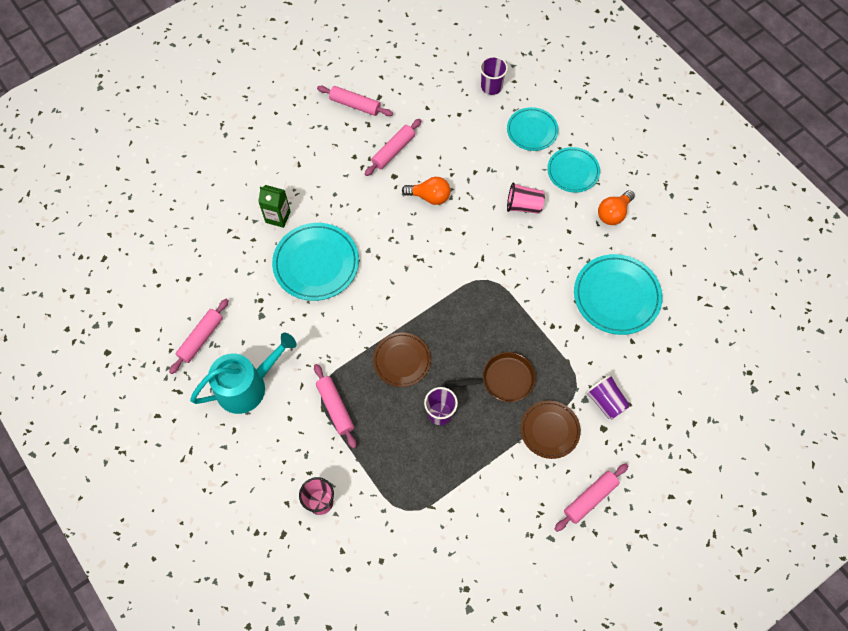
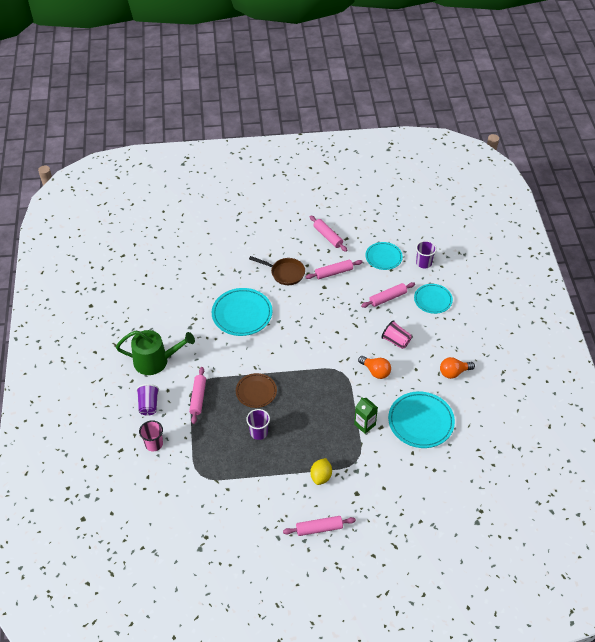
camera: 30 degrees right, 15 degrees down
pink rolling pin [169,299,229,374] -> pink rolling pin moved to [361,282,415,308]
turquoise watering can [190,333,297,414] -> green watering can [116,330,195,375]
green carton [258,185,291,228] -> green carton moved to [354,397,378,434]
orange light bulb [402,177,451,205] -> orange light bulb moved to [358,356,391,379]
brown pan [444,352,536,402] -> brown pan moved to [249,256,305,285]
brown plate [521,400,581,459] -> yellow lemon [310,458,332,485]
turquoise plate [547,147,600,193] -> turquoise plate moved to [365,242,403,270]
purple cup [585,374,630,419] -> purple cup moved to [136,384,159,416]

